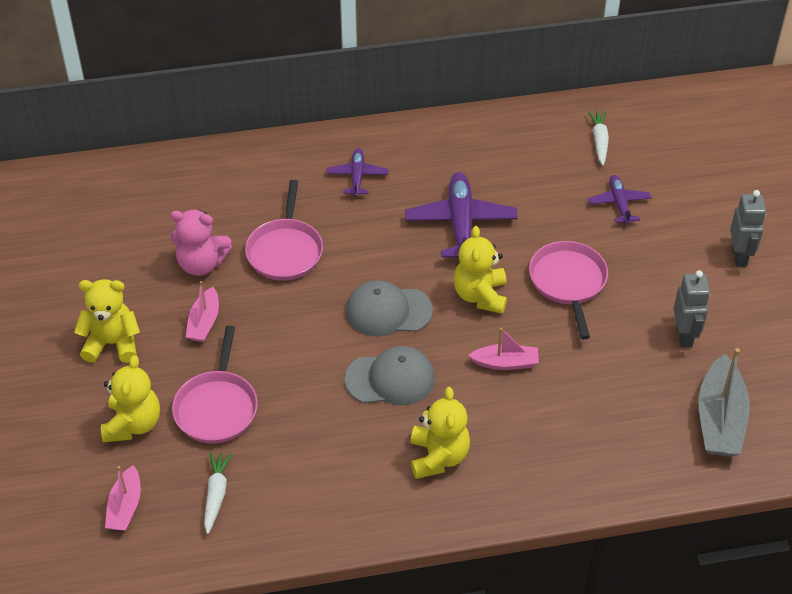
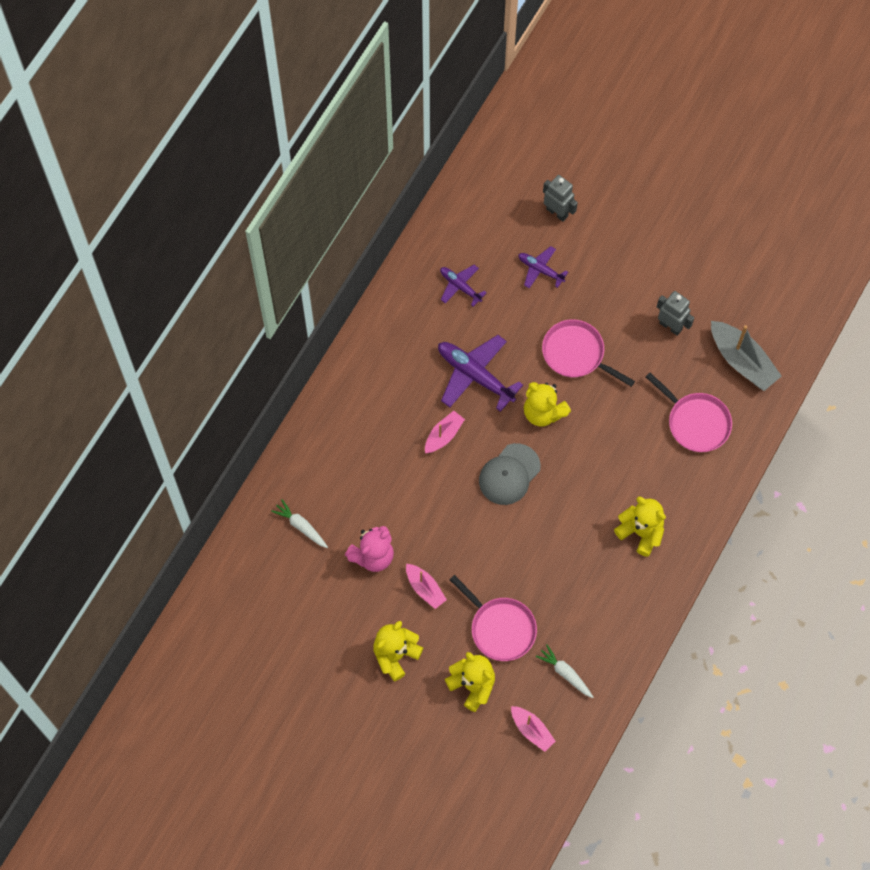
camera: 50 degrees left, 20 degrees up
pink pan [245,180,323,281] -> pink pan moved to [646,373,732,452]
purple plane [326,148,388,197] -> purple plane moved to [440,265,487,307]
grey cap [345,346,435,405] -> none
pink boat [468,328,539,370] -> pink boat moved to [425,411,465,453]
white carrot [587,111,609,166] -> white carrot moved to [271,499,328,548]
grey robot [730,190,766,267] -> grey robot moved to [543,175,578,222]

